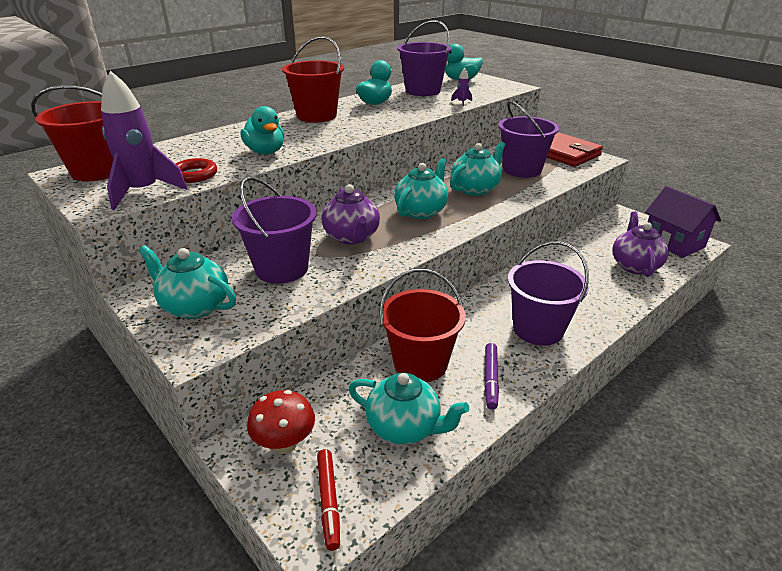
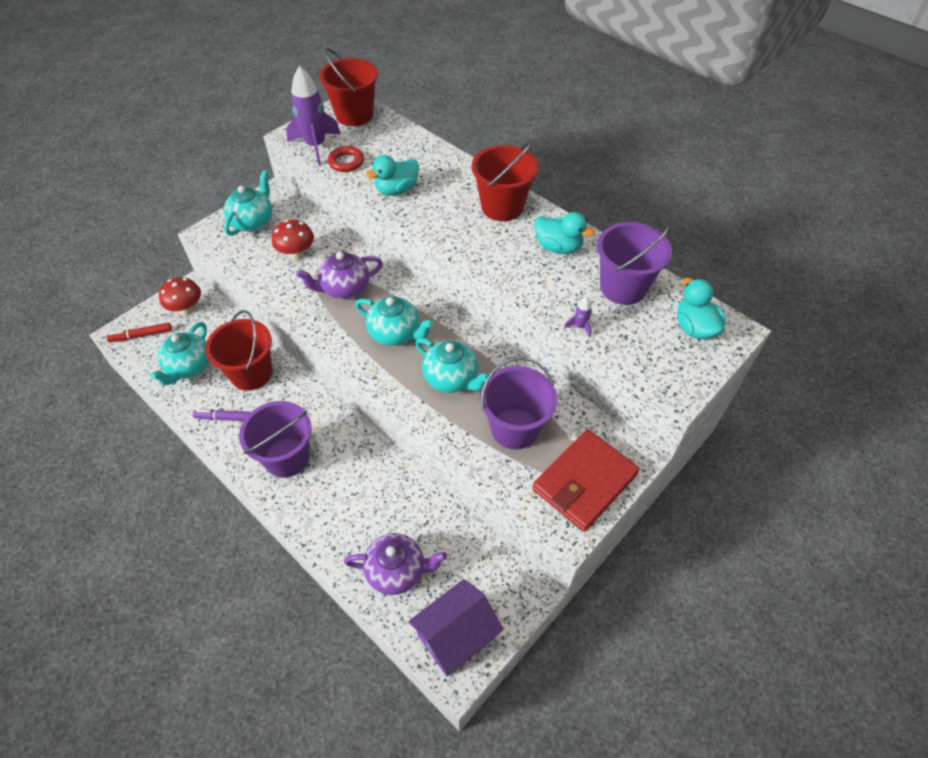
camera: 85 degrees right, 20 degrees up
purple bucket [232,177,317,284] -> red mushroom [272,220,314,260]

